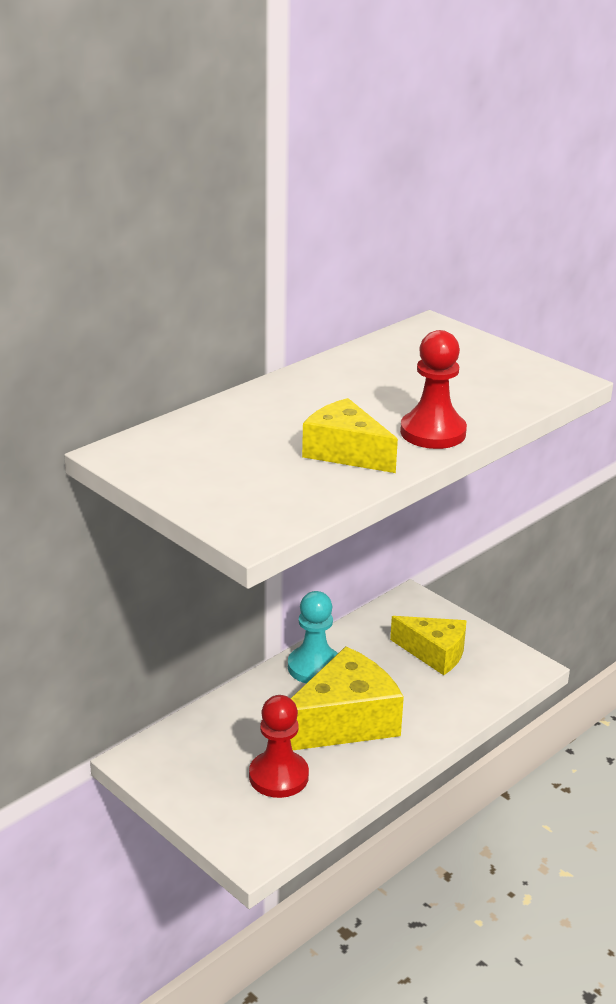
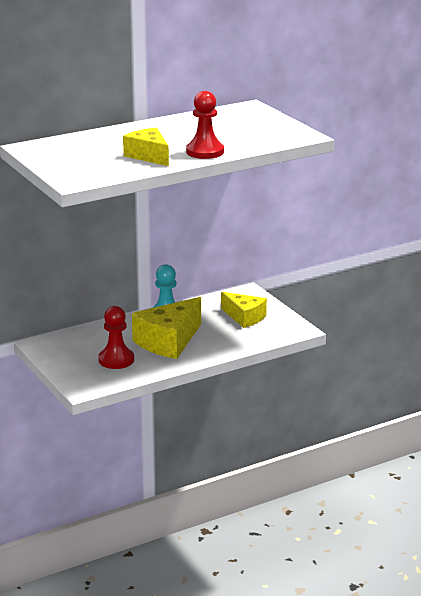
camera: 15 degrees right, 5 degrees down
yellow cheese [290,646,404,750] -> yellow cheese turned 150 degrees clockwise [132,297,201,359]

